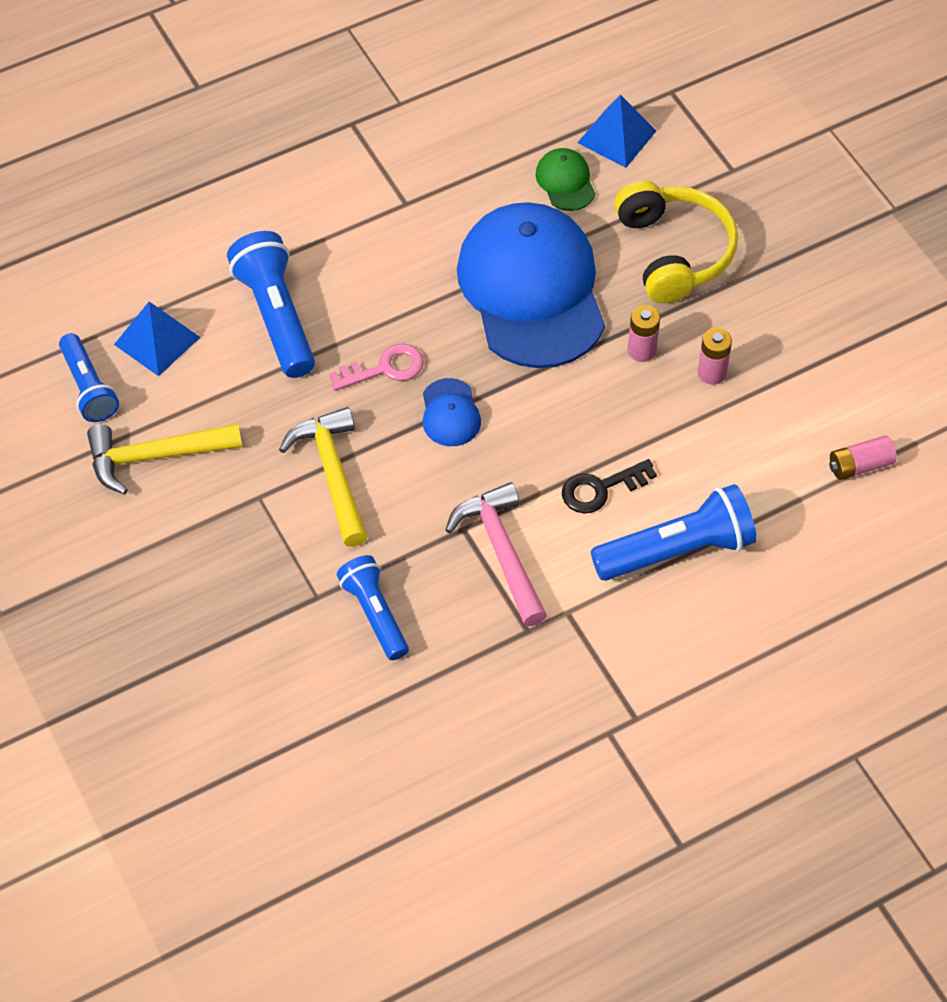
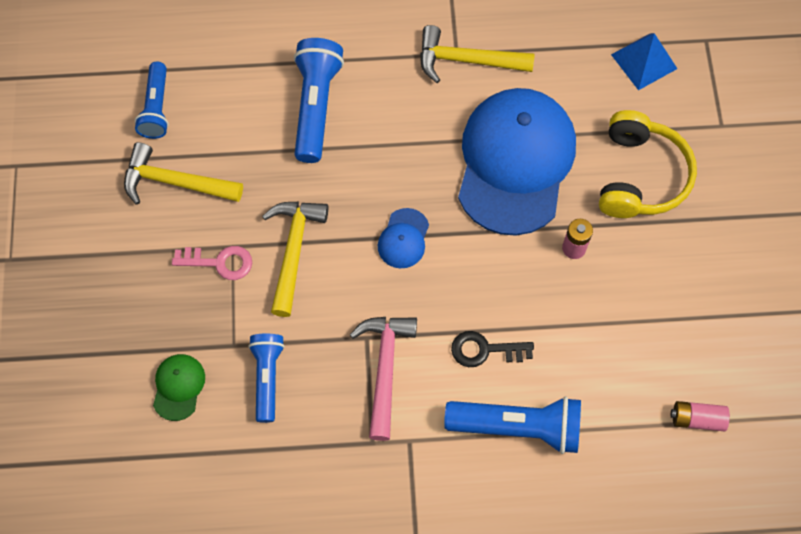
camera: 25 degrees right, 10 degrees up
blue pyramid [114,302,200,376] -> none
pink key [329,344,424,391] -> pink key moved to [172,246,252,280]
green cap [535,148,596,211] -> green cap moved to [153,354,205,421]
pink battery [698,328,732,385] -> none
none -> yellow hammer [420,25,535,83]

